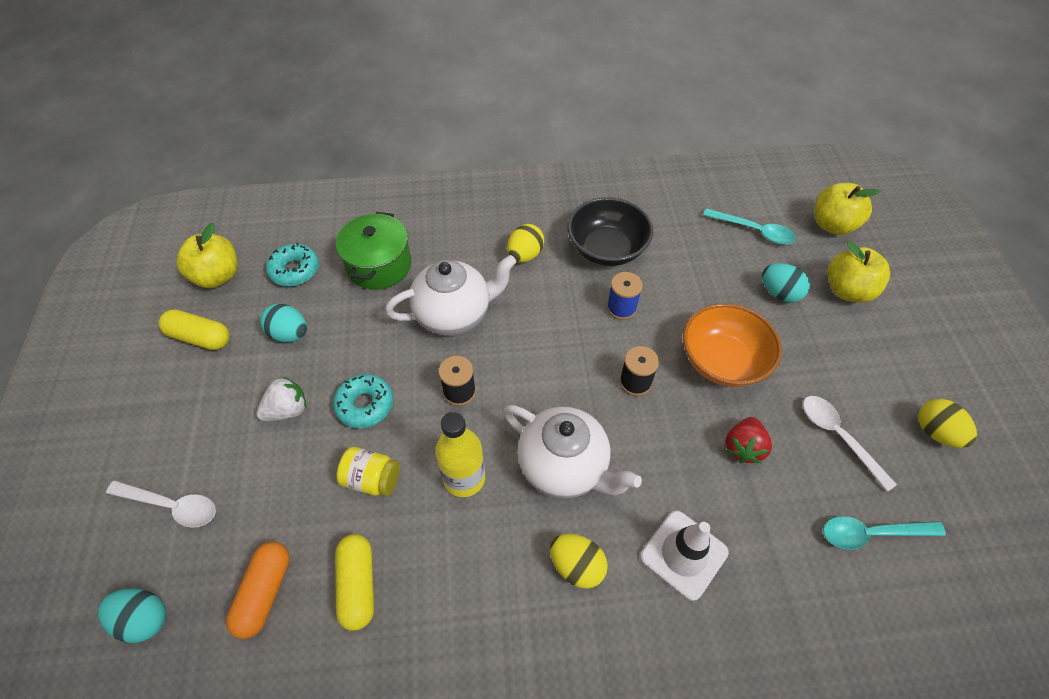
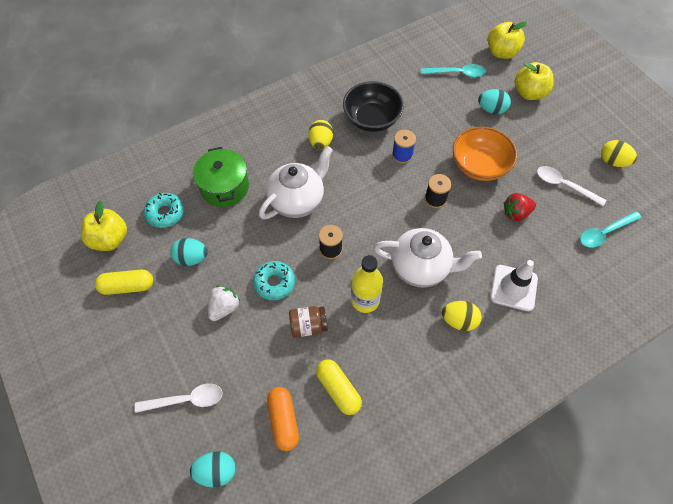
camera: 25 degrees left, 5 degrees up
yellow jar [336,447,400,496] -> brown jar [289,306,328,337]
red strawberry [725,417,772,463] -> red strawberry turned 75 degrees clockwise [504,193,536,221]

